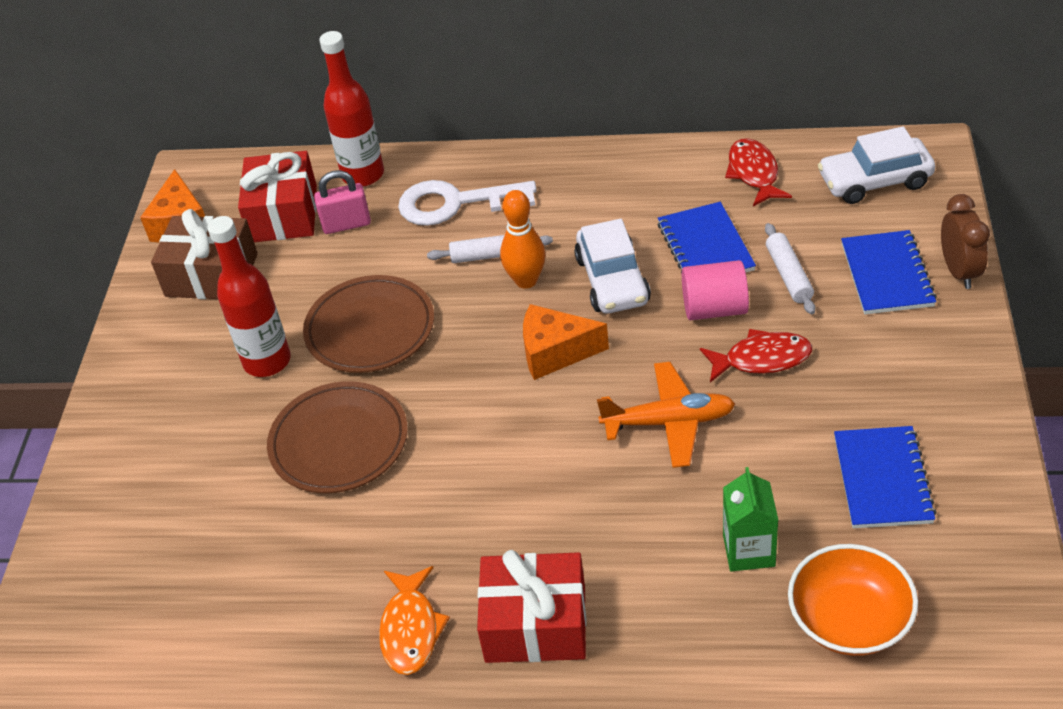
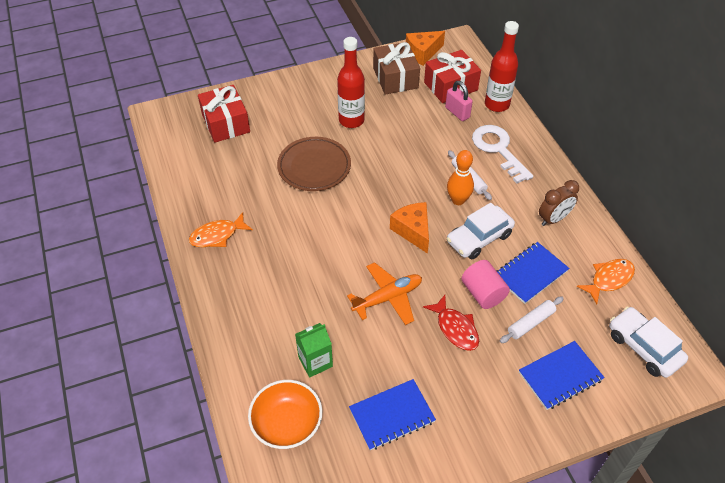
camera: 60 degrees right, 5 degrees up
brown plate [303,275,434,373] -> none
red gift [477,550,586,663] -> red gift moved to [198,85,250,143]
orange plane [597,362,735,468] -> orange plane turned 90 degrees counterclockwise [347,262,422,325]
red fish [725,138,792,207] -> orange fish [577,259,635,304]
brown clock [941,194,990,289] -> brown clock moved to [539,180,579,226]

